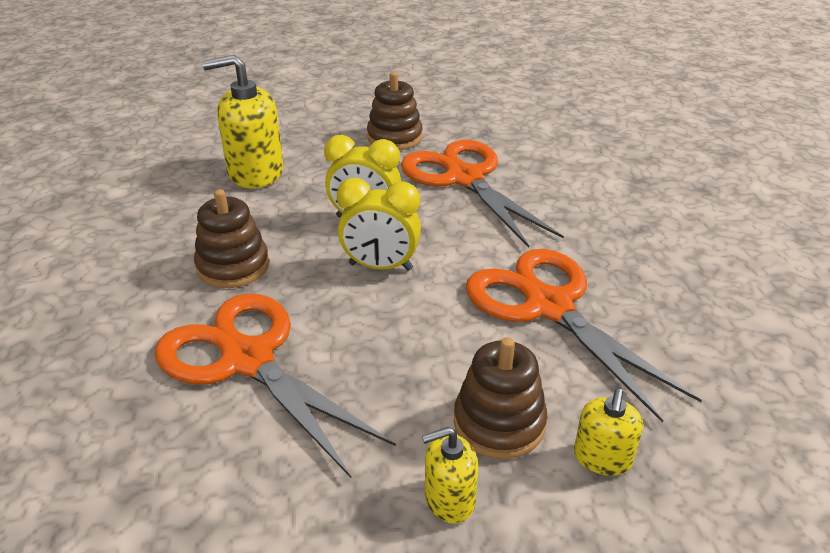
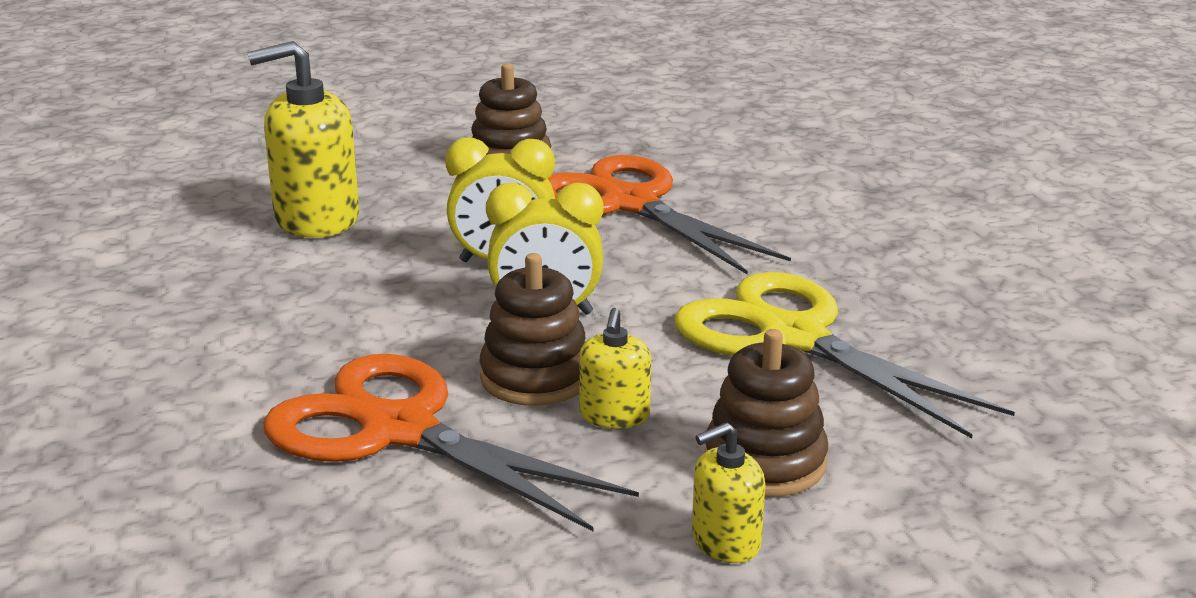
camera: 10 degrees left, 10 degrees down
brown stacking toy [194,189,269,288] -> brown stacking toy moved to [479,253,586,406]
orange scissors [466,249,702,423] -> yellow scissors [674,272,1015,438]
yellow soap dispenser [574,389,643,476] -> yellow soap dispenser moved to [579,308,651,429]

